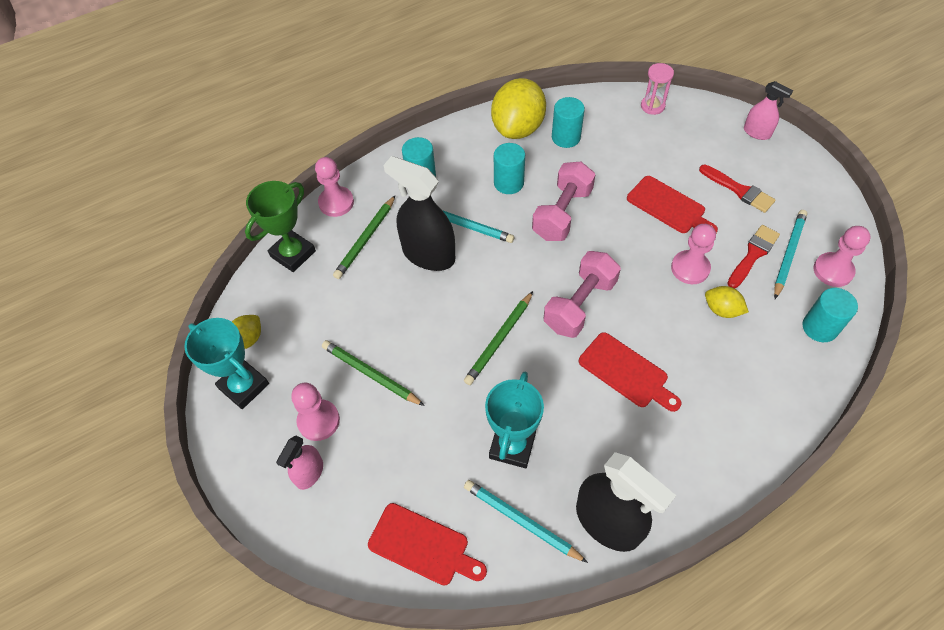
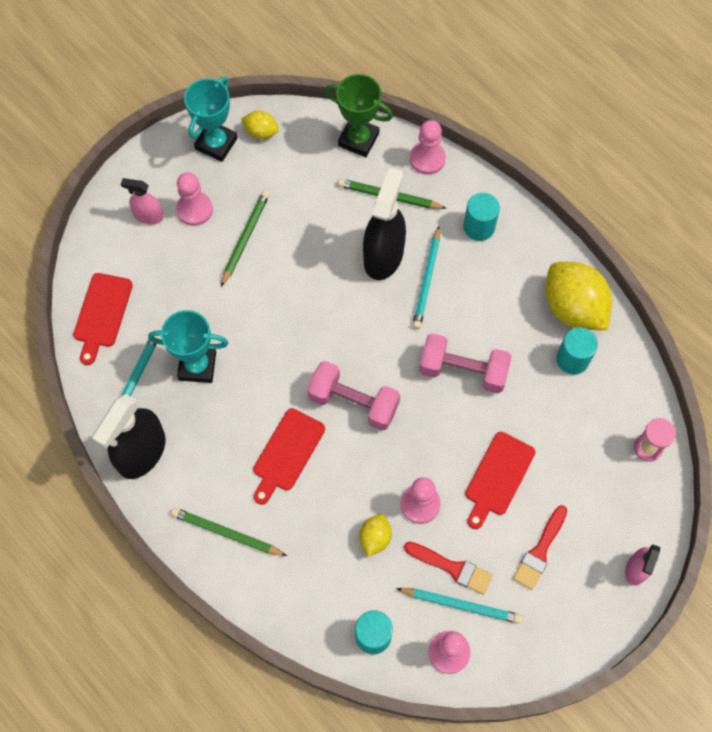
camera: 75 degrees right, 10 degrees up
green pencil [464,291,533,385] -> green pencil moved to [171,508,287,556]
yellow lemon [491,78,546,139] -> yellow lemon turned 45 degrees clockwise [546,262,612,330]
turquoise cylinder [494,143,525,194] -> none

